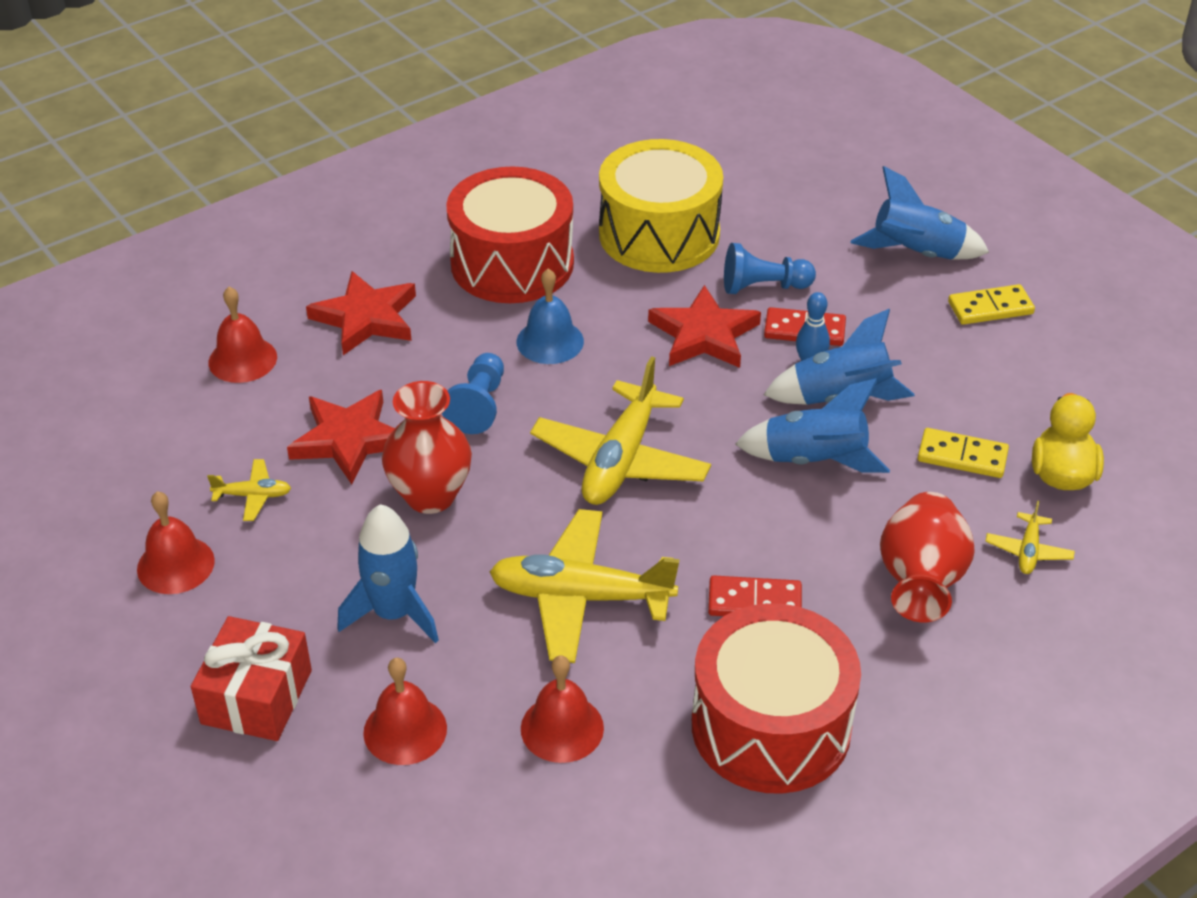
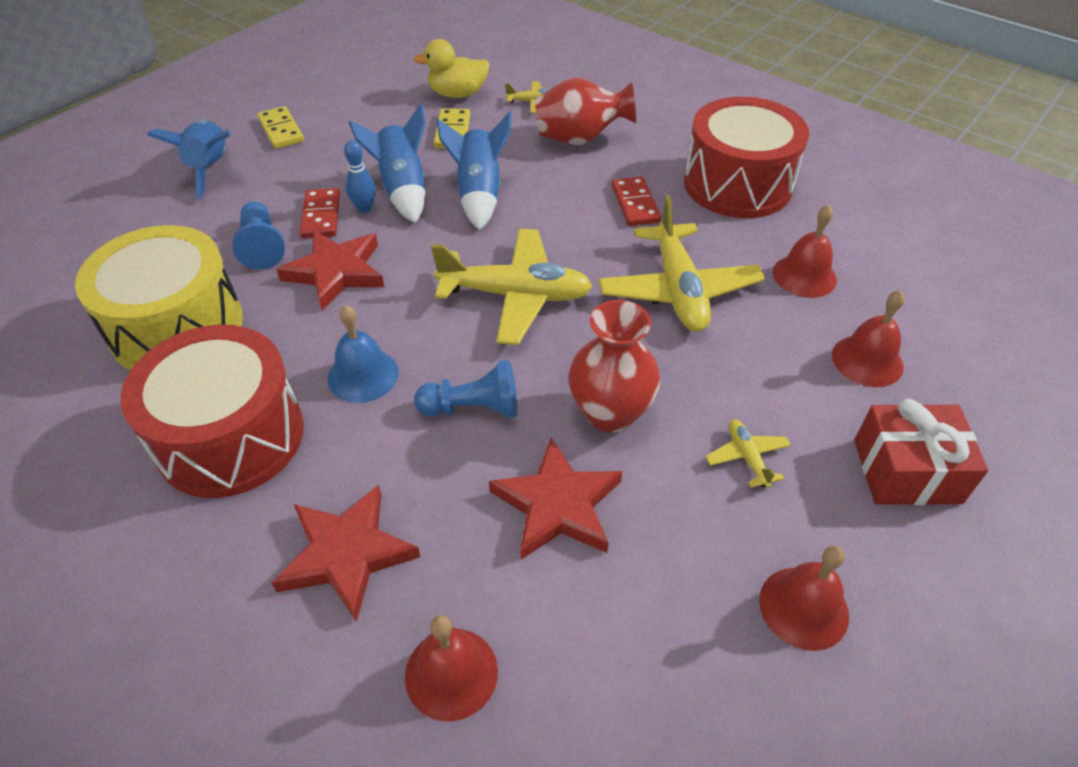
camera: 105 degrees left, 5 degrees up
yellow plane [207,459,291,521] -> yellow plane moved to [706,420,791,488]
blue rocket [337,504,439,643] -> none

